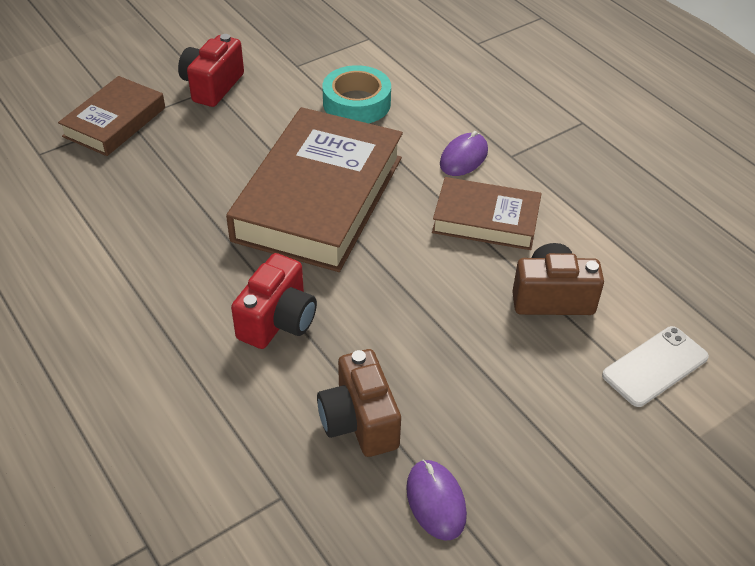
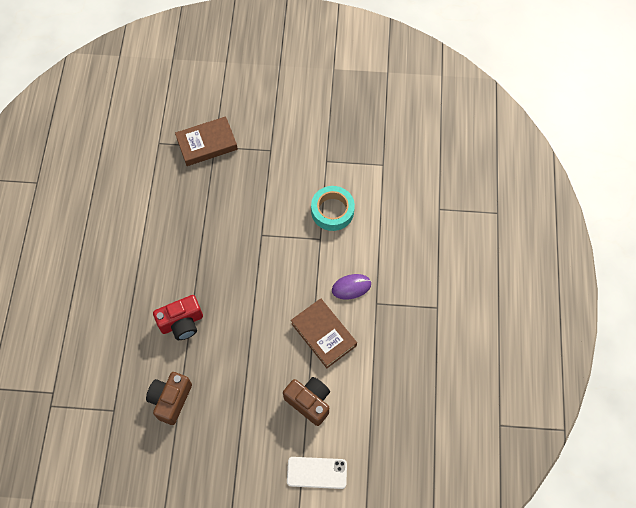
camera: 40 degrees right, 20 degrees up
red camera [178,34,244,107] -> none
brown book [226,107,403,272] -> none
purple mouse [406,460,467,541] -> none

